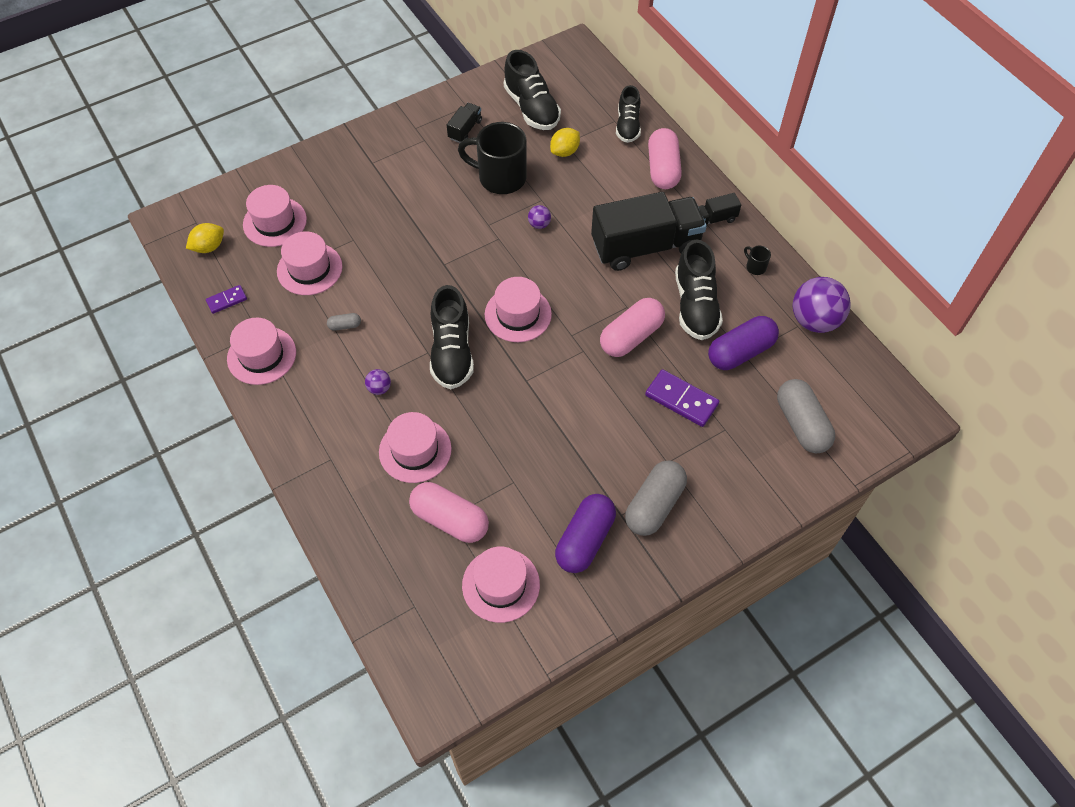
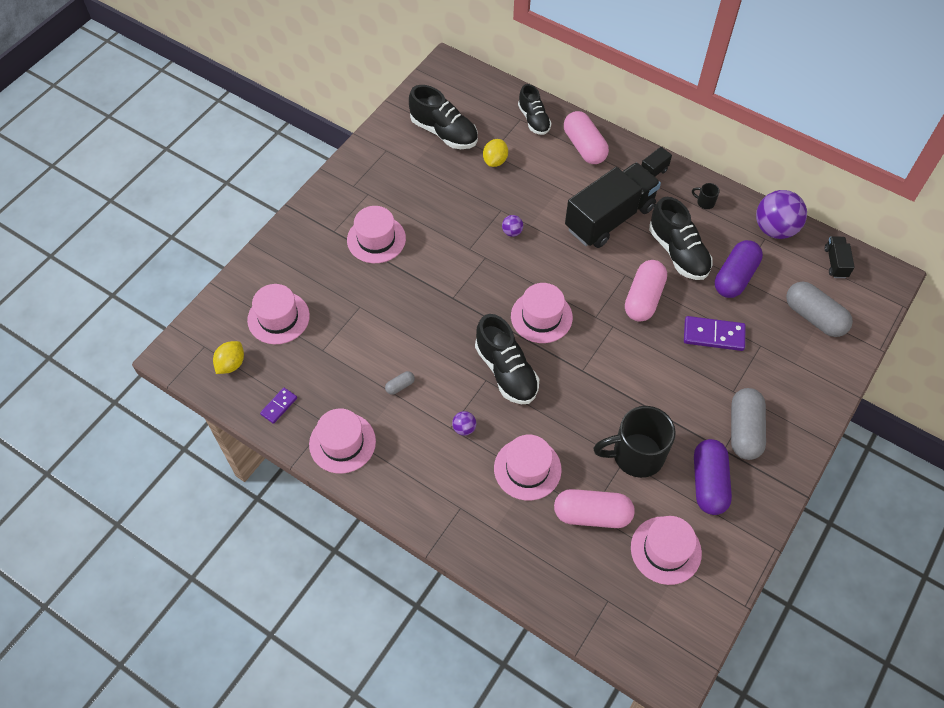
camera: 25 degrees left, 0 degrees up
pink hat [277,232,342,295] -> pink hat moved to [347,206,406,263]
black truck [447,103,482,143] -> black truck moved to [825,236,855,278]
black mug [458,122,527,194] -> black mug moved to [593,406,676,478]

